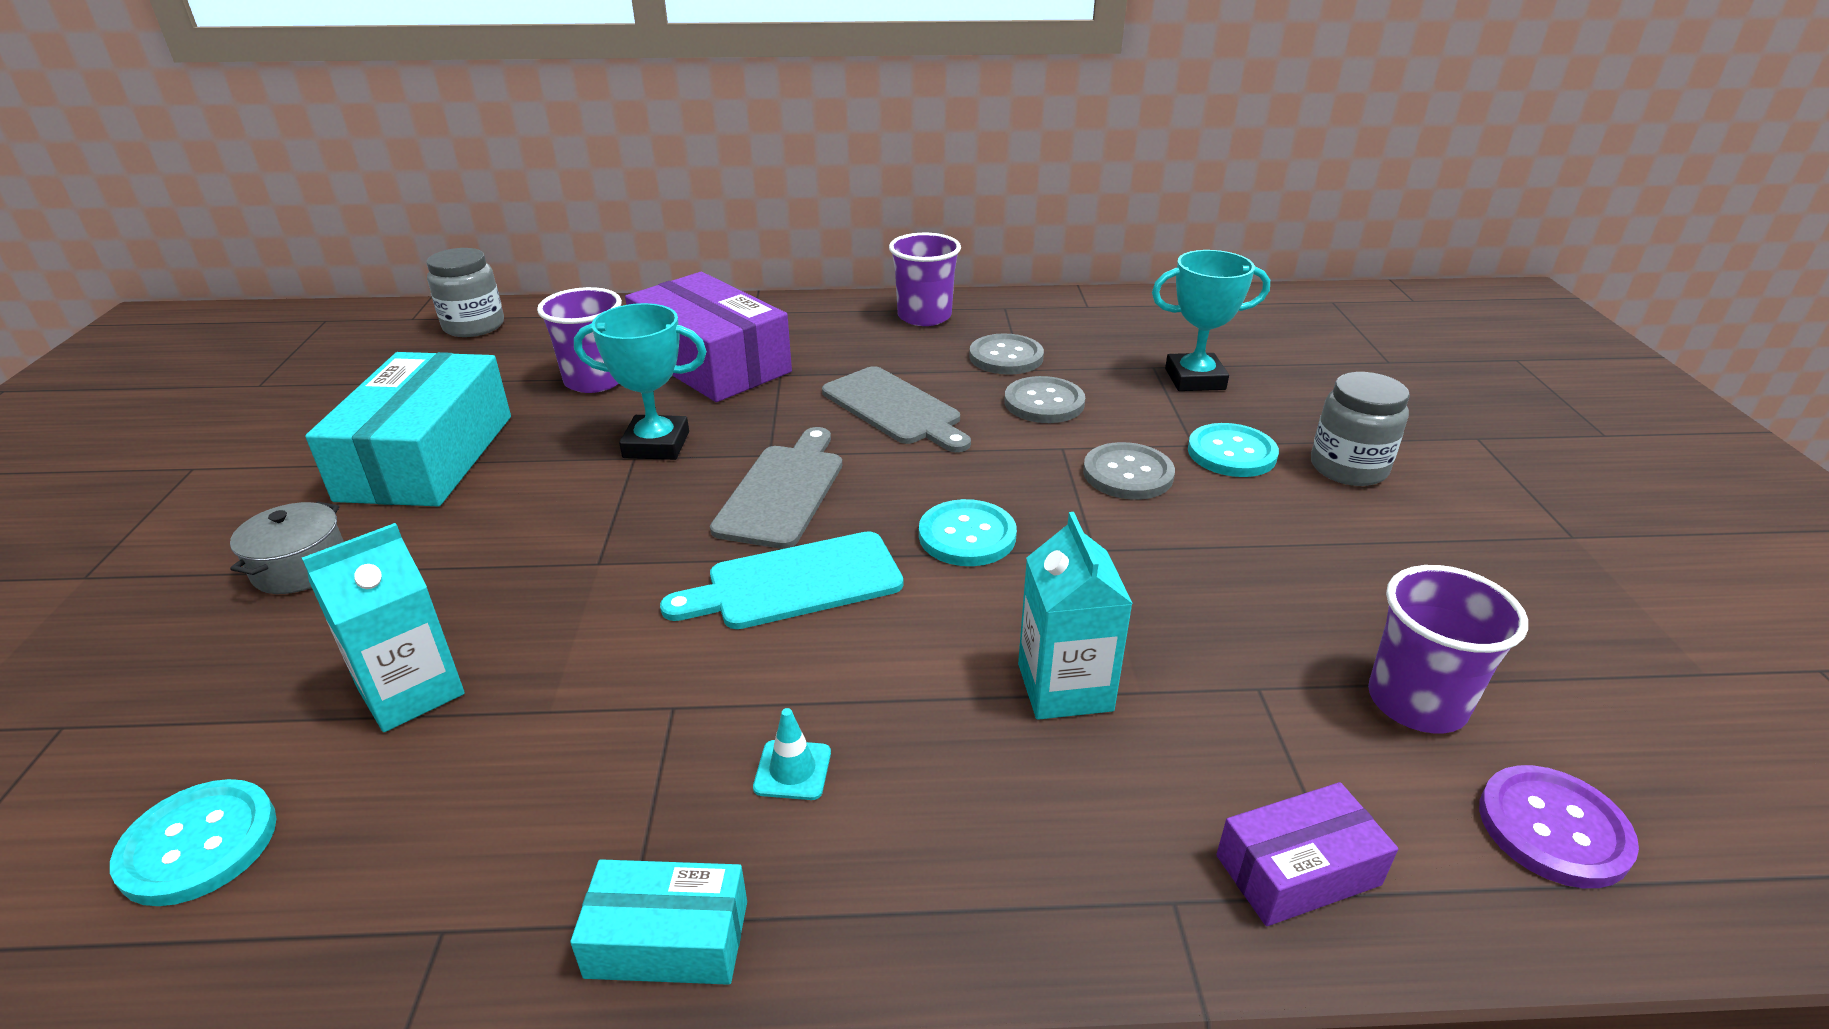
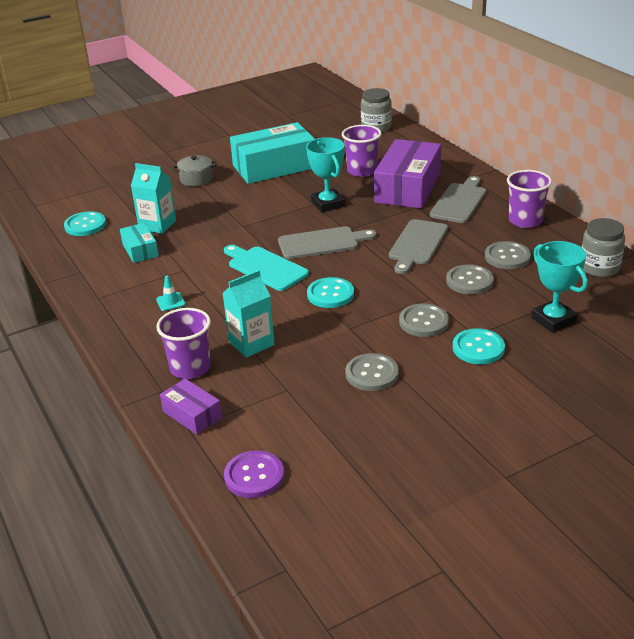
camera: 65 degrees right, 0 degrees up
turquoise box [570,859,747,985] -> turquoise box moved to [120,223,159,263]
grey jar [1311,372,1410,486] -> grey jar moved to [582,218,625,277]
purple cup [1368,565,1528,733] -> purple cup moved to [156,308,211,379]
none -> grey button [345,353,399,391]
none -> grey cutting board [430,176,486,223]

